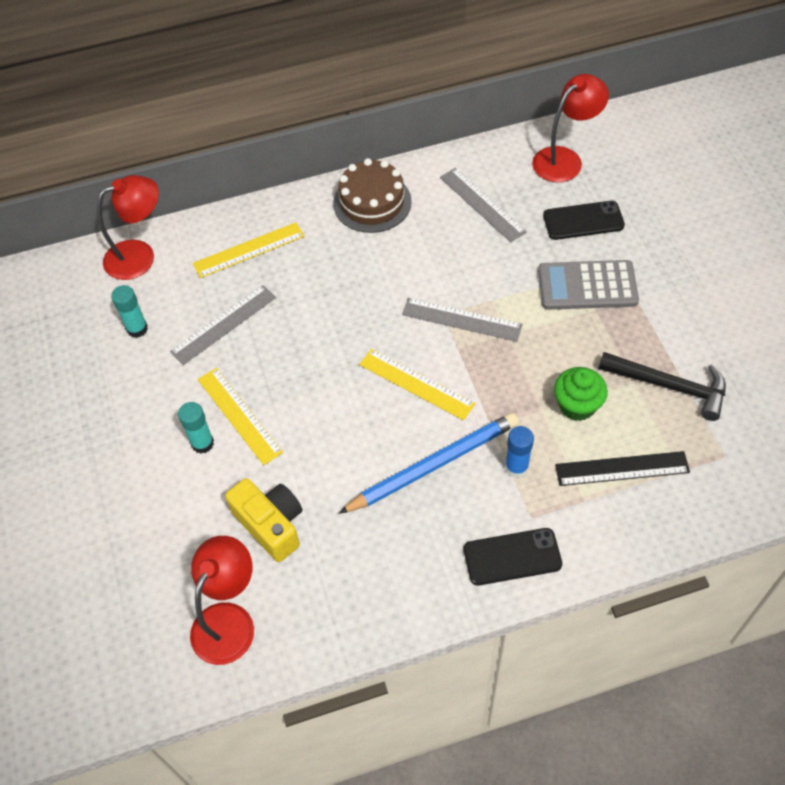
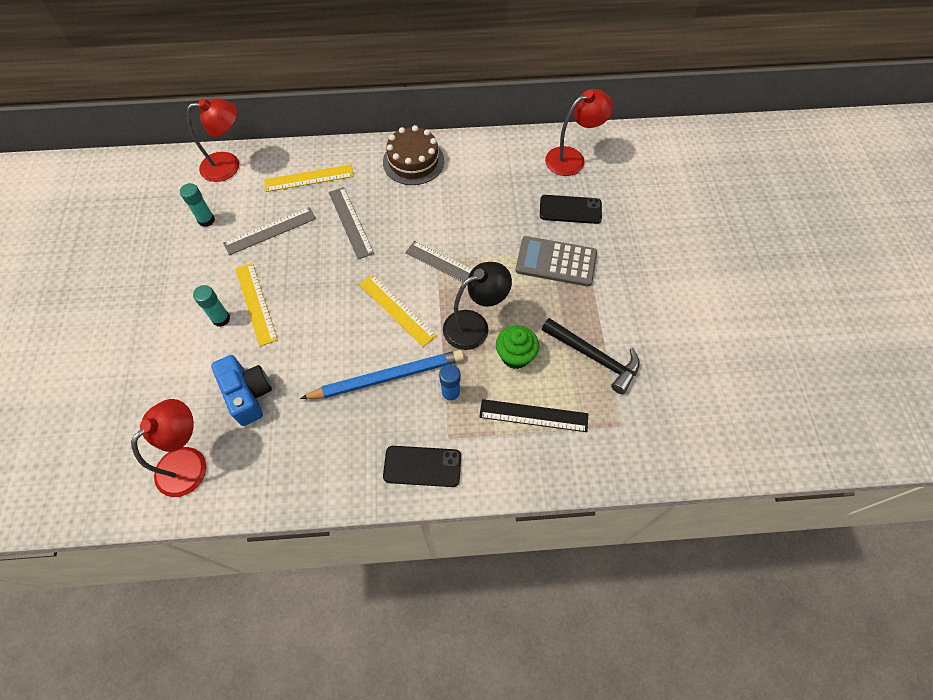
camera: 10 degrees right, 5 degrees up
yellow camera [225,478,302,562] -> blue camera [211,355,272,426]
grey ruler [440,168,526,242] -> grey ruler moved to [329,187,374,259]
none -> black lamp [443,262,512,350]

